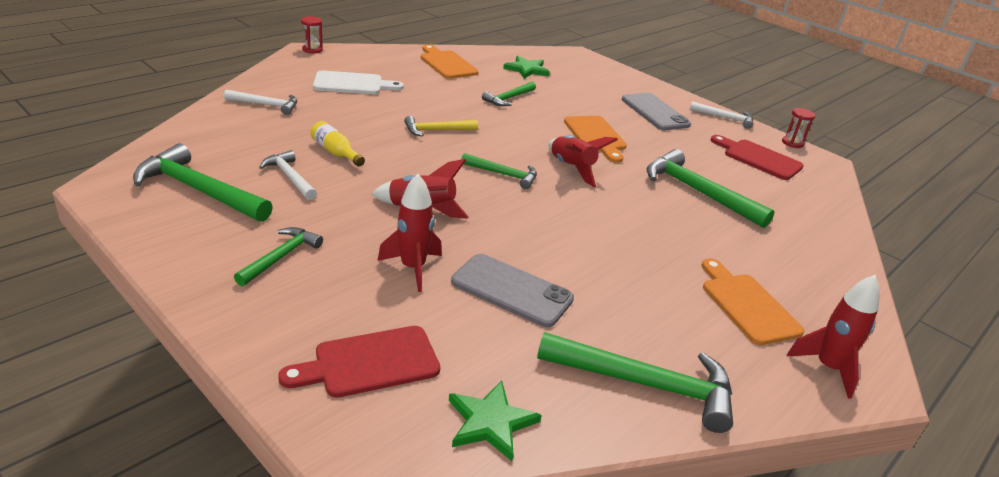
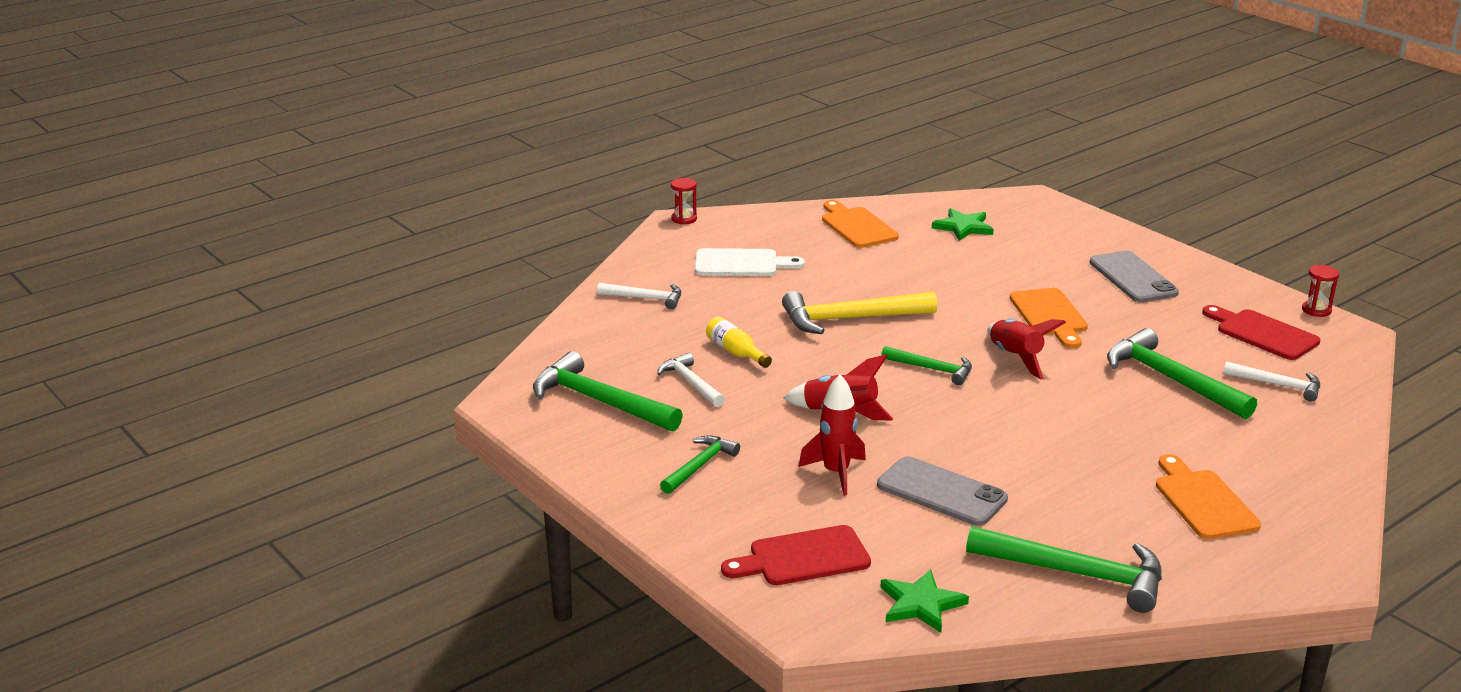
camera: 10 degrees right, 5 degrees down
yellow hammer [404,116,478,137] -> yellow hammer [782,291,937,334], size x1.73
green hammer [482,82,536,106] -> none
white hammer [690,101,753,129] -> white hammer moved to [1223,361,1320,401]
red rocket [787,275,880,399] -> none

